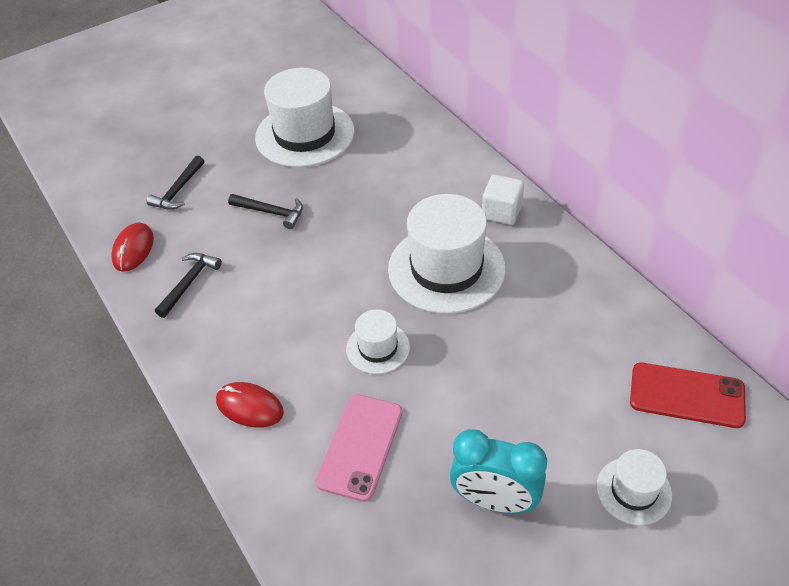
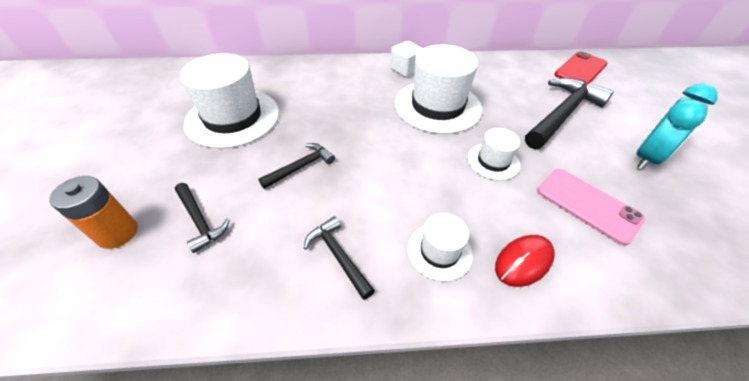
camera: 65 degrees left, 0 degrees up
red mouse [111,222,154,272] -> none
white hat [596,449,672,525] -> white hat moved to [408,213,473,281]
none -> orange battery [49,176,138,249]
none -> black hammer [525,78,614,149]

